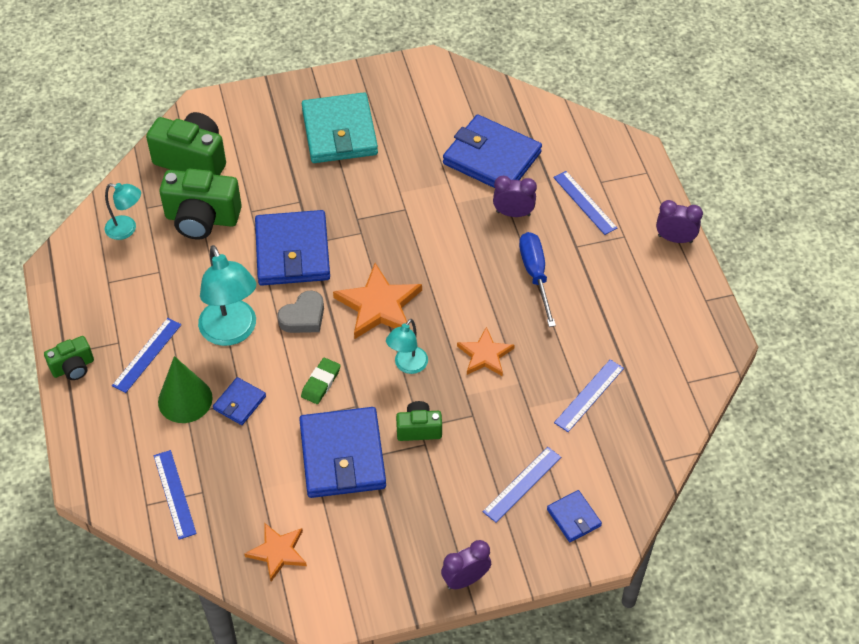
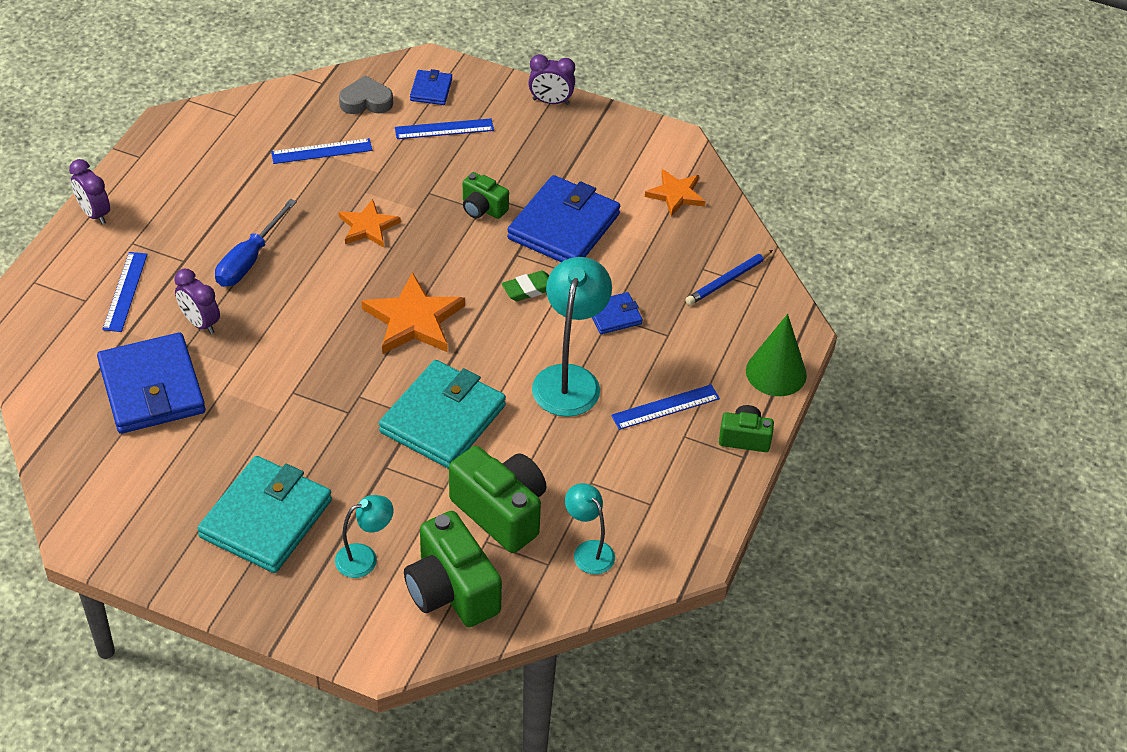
camera: 145 degrees left, 5 degrees down
blue ruler [154,450,197,539] -> blue pencil [685,250,773,305]
green cone [158,356,213,423] -> green cone moved to [746,314,807,396]
blue wallet [255,210,330,286] -> turquoise wallet [379,360,506,469]
grey heart [277,290,324,333] -> grey heart moved to [339,75,393,114]
turquoise lamp [386,319,428,374] -> turquoise lamp moved to [335,495,393,578]

